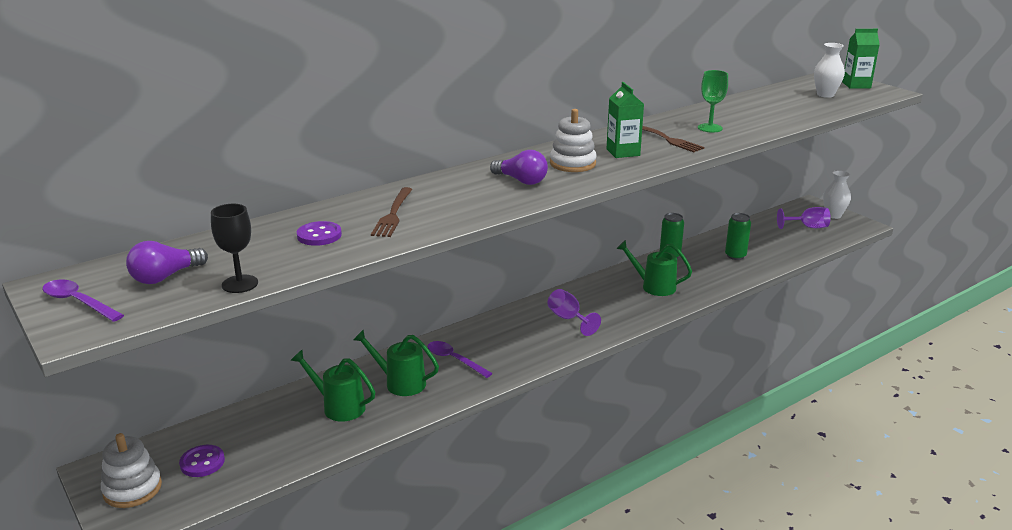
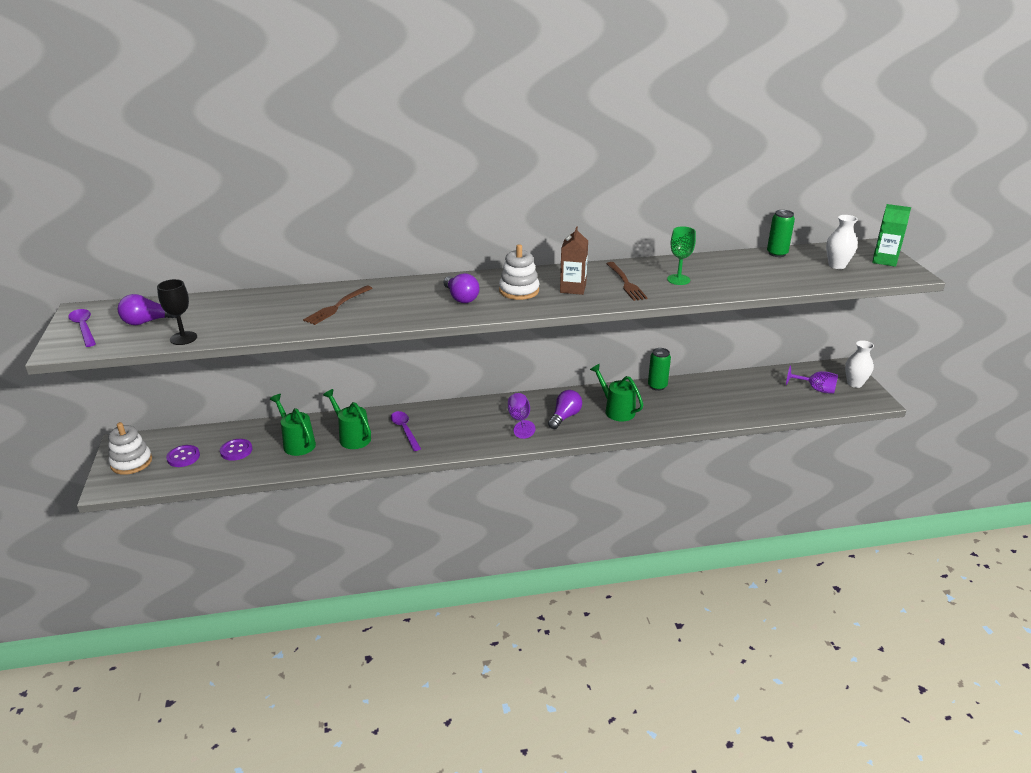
camera: 25 degrees right, 5 degrees up
purple button [297,221,342,246] -> purple button moved to [220,439,252,461]
green carton [606,82,644,158] -> brown carton [560,226,588,295]
green can [725,213,751,260] -> green can moved to [767,210,795,257]
none -> purple light bulb [548,390,582,429]

